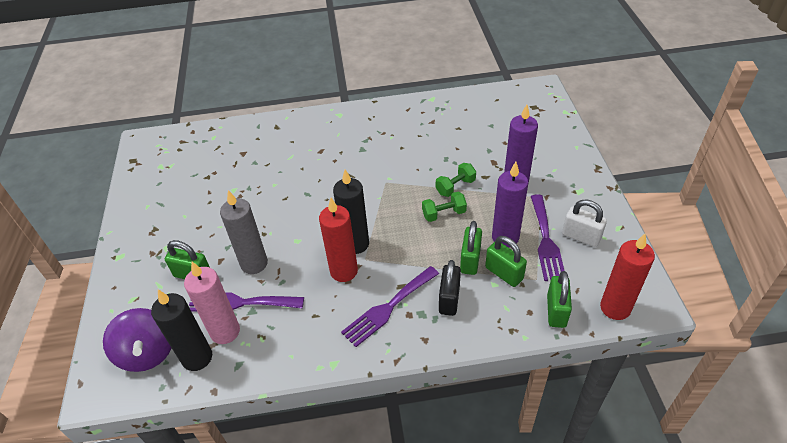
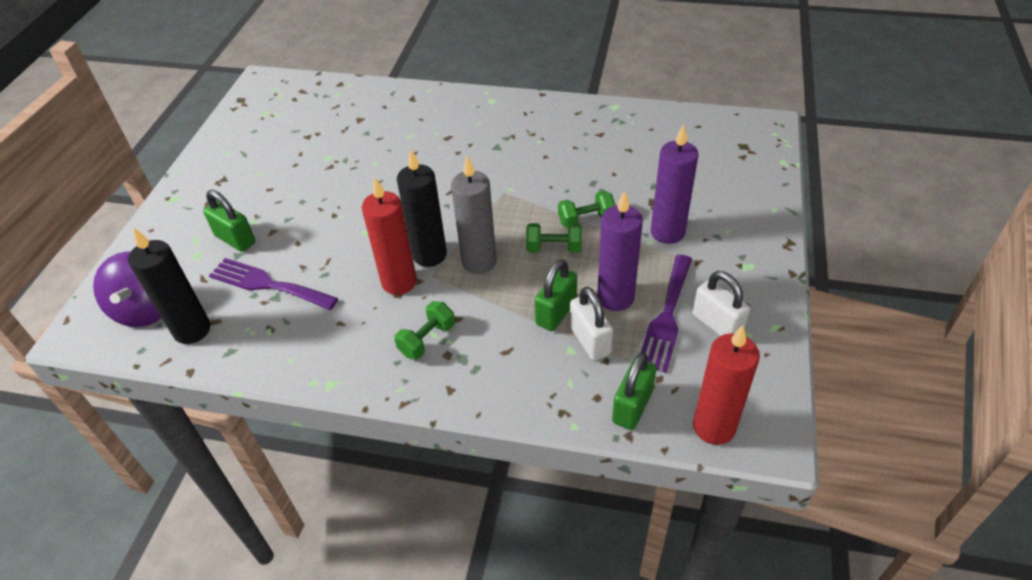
camera: 20 degrees right, 0 degrees up
pink candle [184,262,240,344] -> none
grey candle [220,190,268,274] -> grey candle moved to [451,156,496,274]
purple fork [341,266,439,347] -> green dumbbell [394,301,455,359]
black padlock [439,260,461,316] -> none
green padlock [485,236,527,287] -> white padlock [570,287,613,361]

